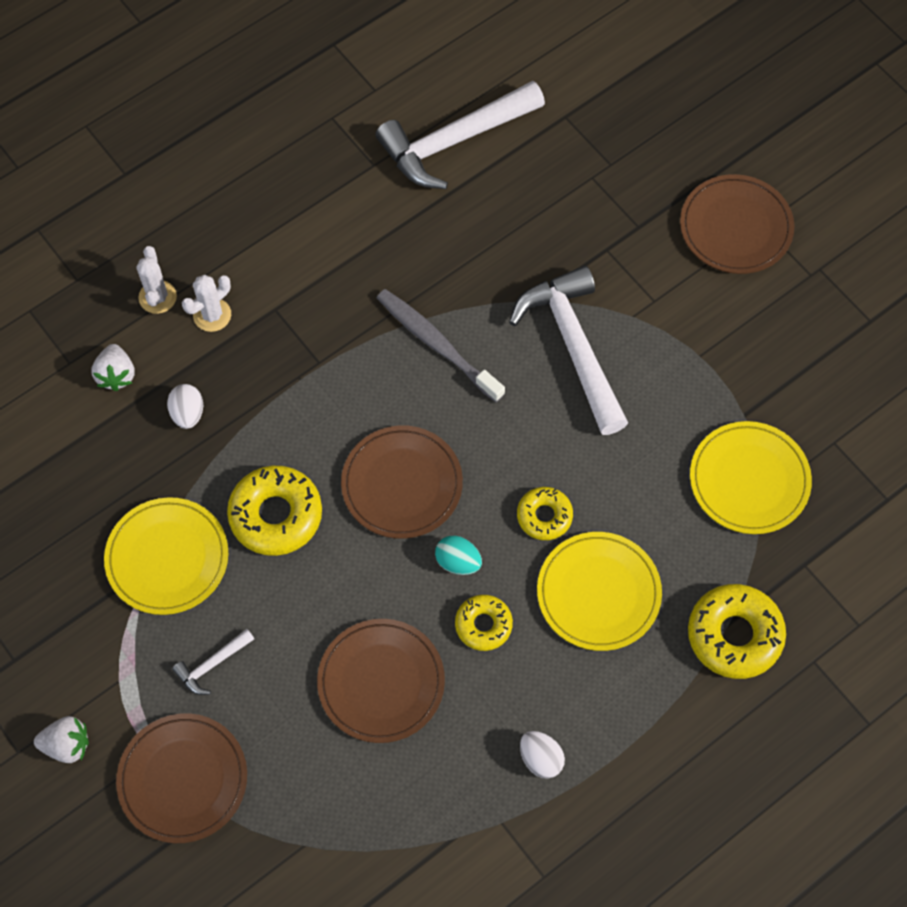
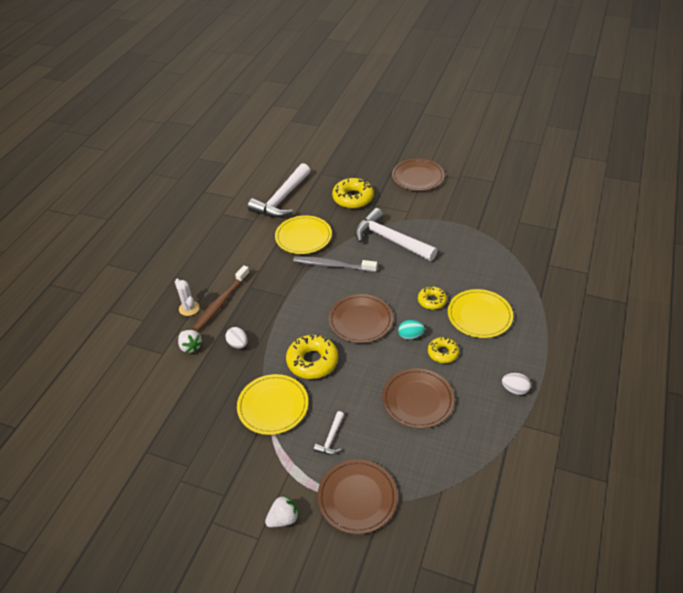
camera: 30 degrees left, 20 degrees down
white cactus [182,275,231,332] -> brown toothbrush [193,265,250,331]
yellow donut [688,584,786,679] -> yellow donut moved to [332,178,374,209]
yellow plate [690,421,812,534] -> yellow plate moved to [275,215,332,254]

